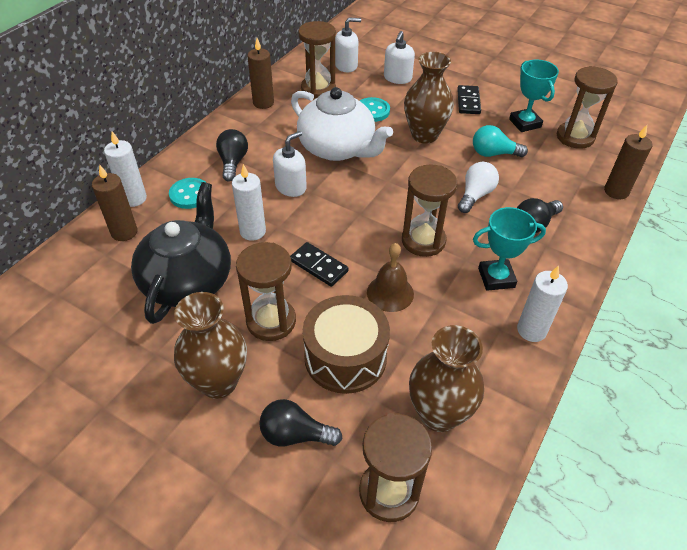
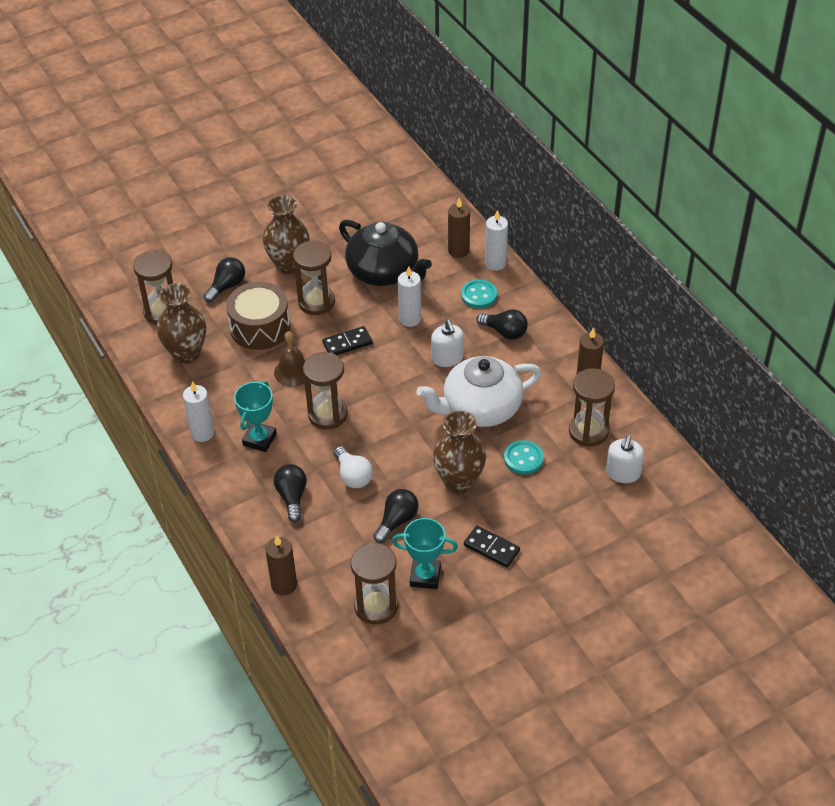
camera: 120 degrees right, 0 degrees up
white soap dispenser [384,31,415,84] -> none
turquoise light bulb [473,125,528,157] -> black light bulb [373,489,418,543]

